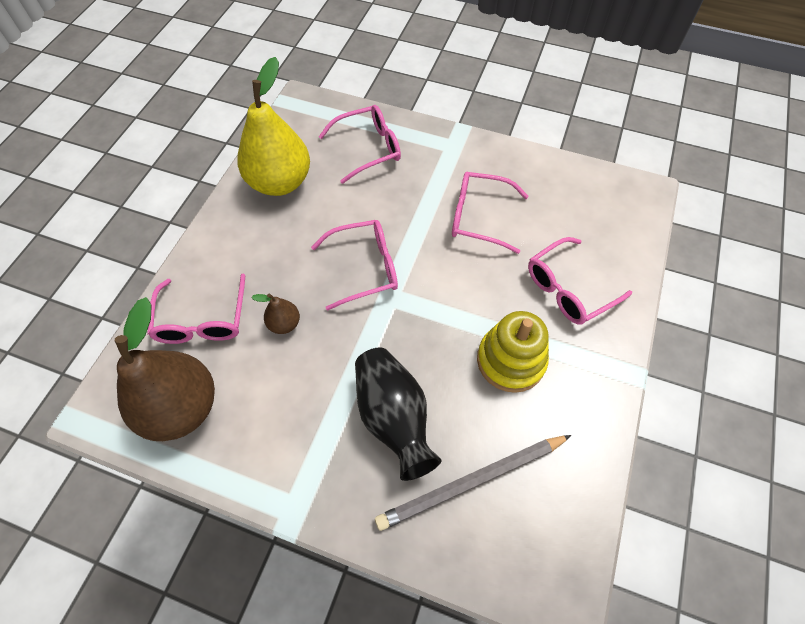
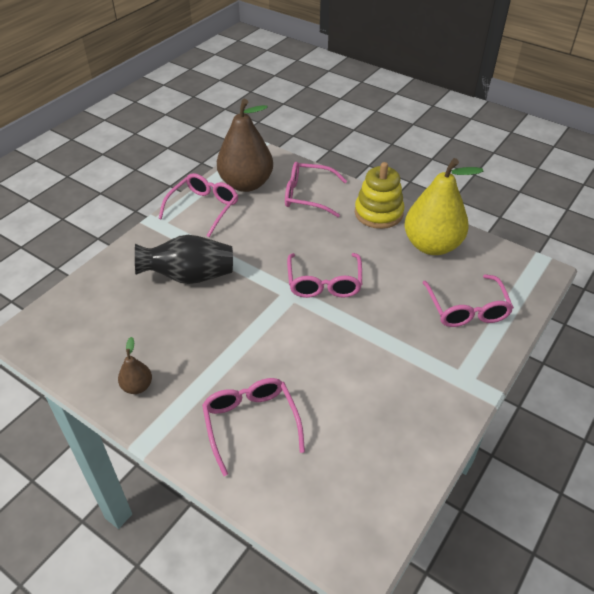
camera: 105 degrees right, 15 degrees down
brown pear [251,293,300,334] -> brown pear moved to [118,337,152,394]
grey pencil [375,435,571,531] -> none
pink glasses [452,172,529,254] -> pink glasses moved to [158,173,238,237]
yellow stacking toy [477,311,549,393] -> yellow stacking toy moved to [355,162,405,229]

